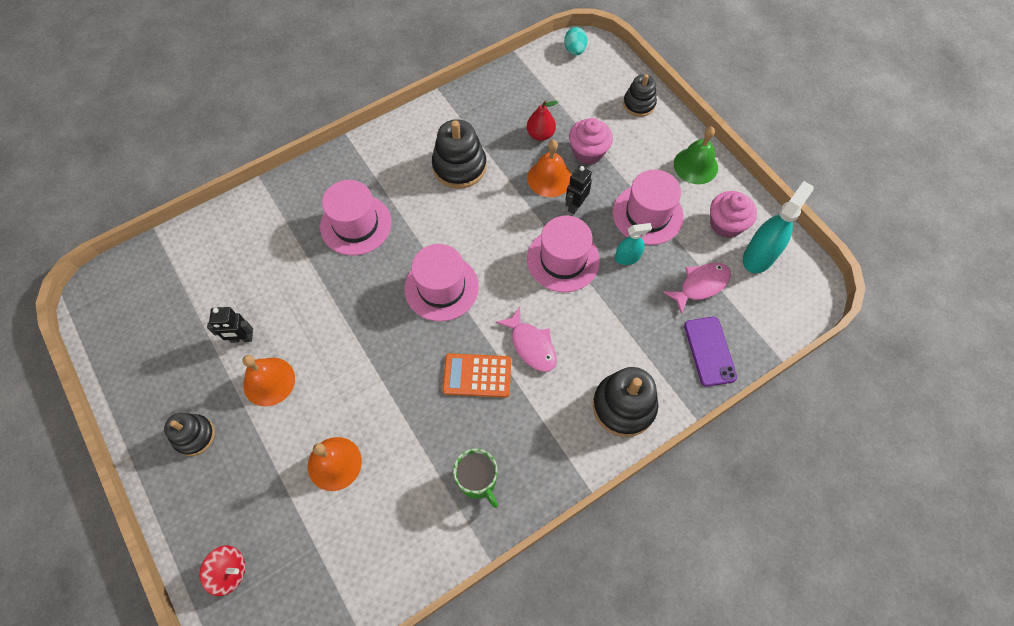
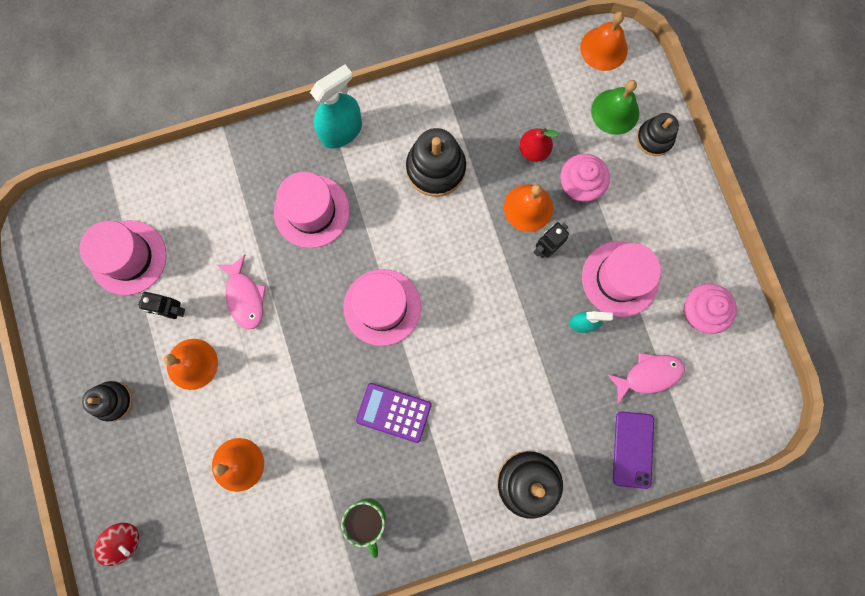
camera: 15 degrees right, 15 degrees up
orange calculator [443,353,511,397] -> purple calculator [356,383,431,443]
pink fish [496,307,557,372] -> pink fish moved to [217,255,266,329]
pink hat [527,216,600,292] -> pink hat moved to [80,220,167,295]
turquoise egg [564,27,588,55] -> orange bell [580,11,628,71]
green bell [674,127,718,184] -> green bell moved to [591,80,639,135]
turquoise spray bottle [743,181,814,273] -> turquoise spray bottle moved to [310,64,362,149]

